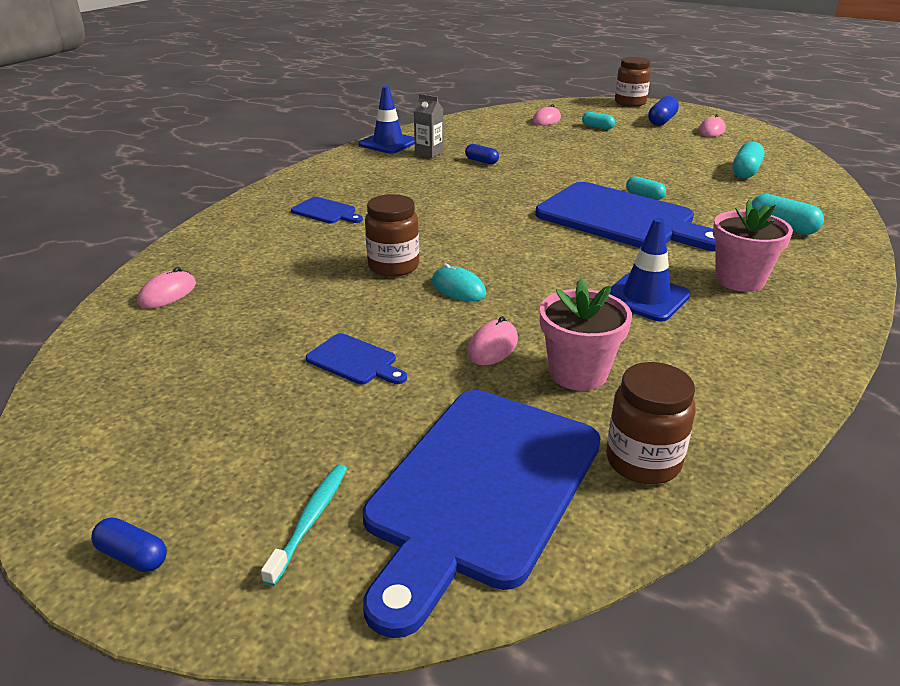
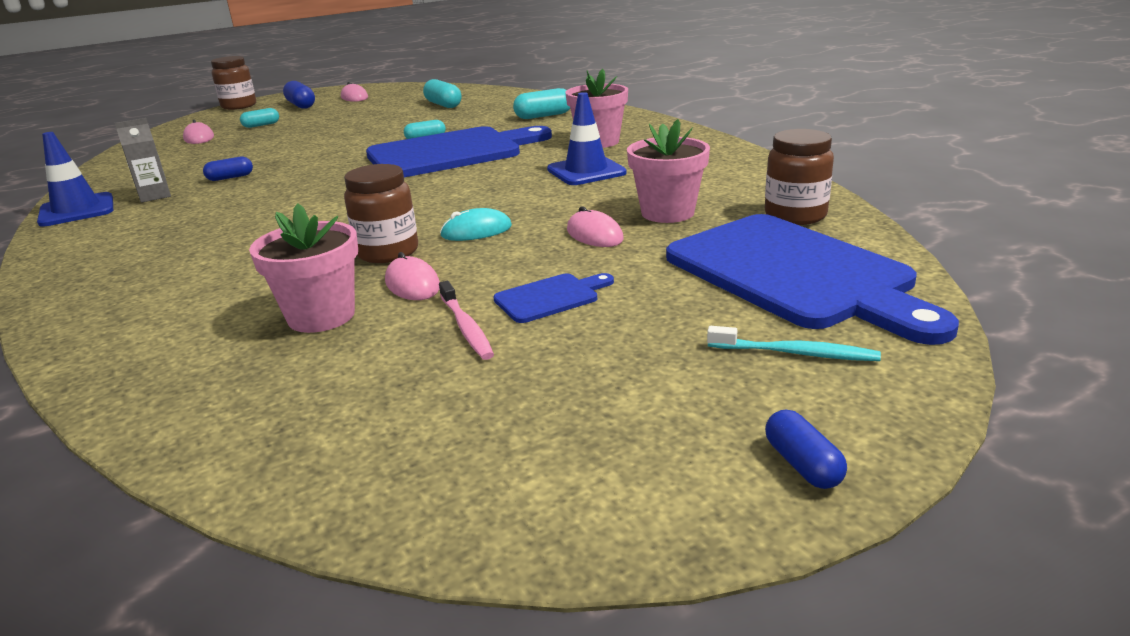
camera: 60 degrees left, 5 degrees down
blue capsule [91,518,167,572] -> blue capsule turned 75 degrees counterclockwise [765,410,847,489]
pink mouse [137,267,196,309] -> pink mouse moved to [385,252,440,300]
turquoise toothbrush [261,464,347,586] -> turquoise toothbrush turned 150 degrees clockwise [707,326,881,361]
blue cutting board [291,197,363,224] -> none
none -> pink flower pot [249,204,358,333]
none -> pink toothbrush [439,281,494,360]

